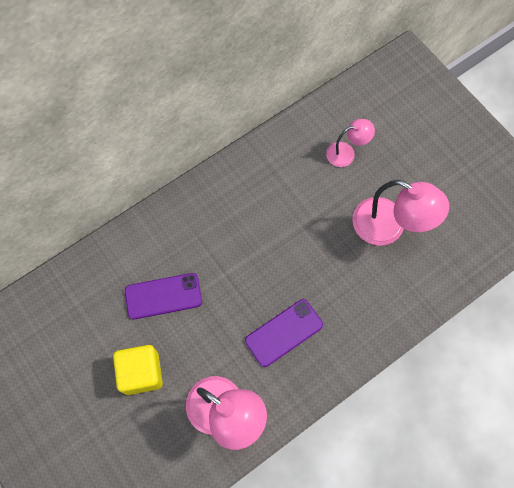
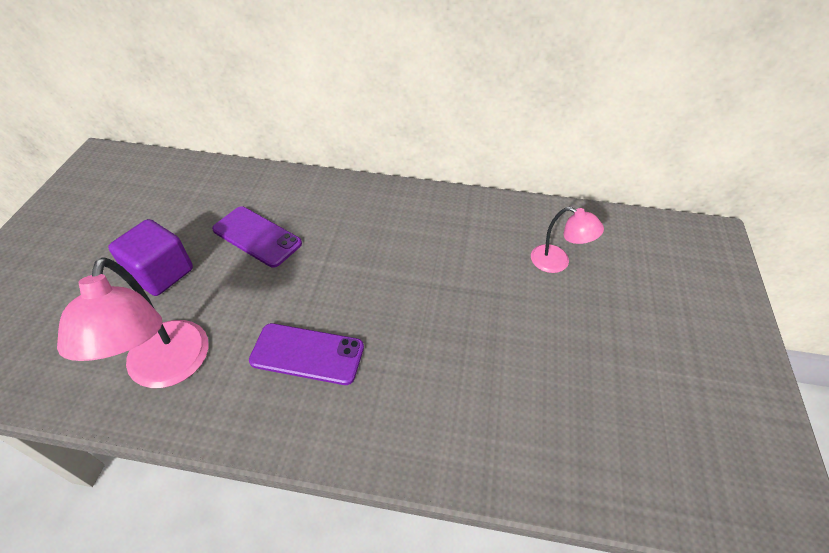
camera: 45 degrees right, 20 degrees down
yellow cube [113,345,163,395] -> purple cube [108,219,193,296]
pink lamp [352,180,449,246] -> none

